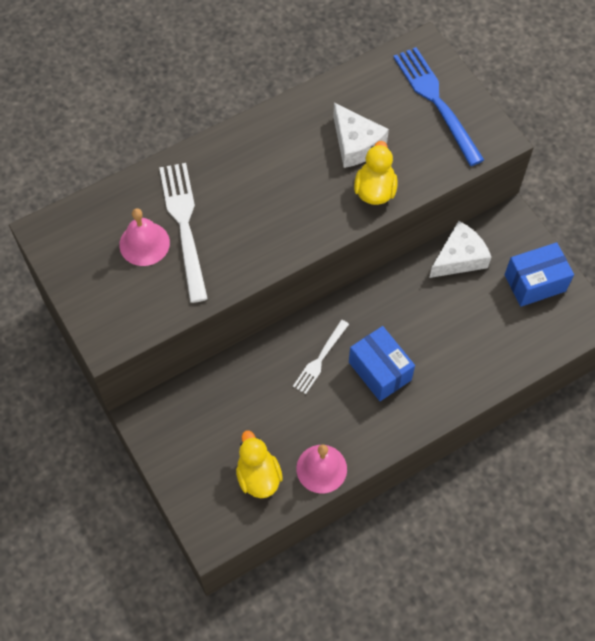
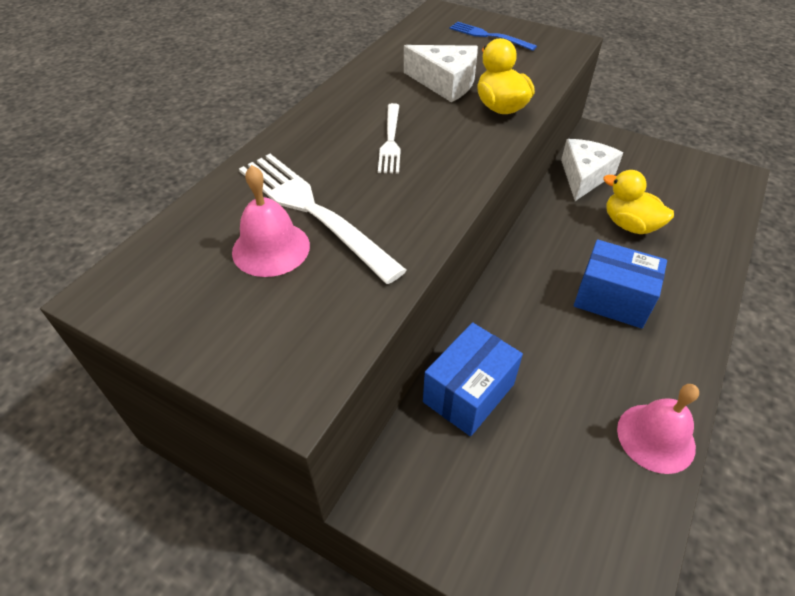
camera: 30 degrees left, 15 degrees down
yellow duck [236,431,283,498] -> yellow duck moved to [603,170,674,234]
white fork [293,320,349,394] -> white fork moved to [378,103,401,174]
blue fork [393,47,484,166] -> blue fork [449,22,537,51], size x0.57
blue box [504,242,574,307] -> blue box moved to [423,322,523,436]

